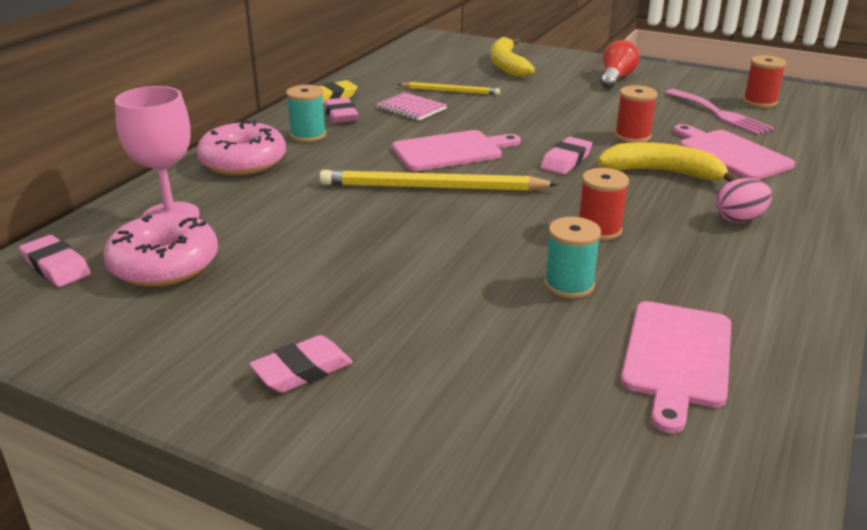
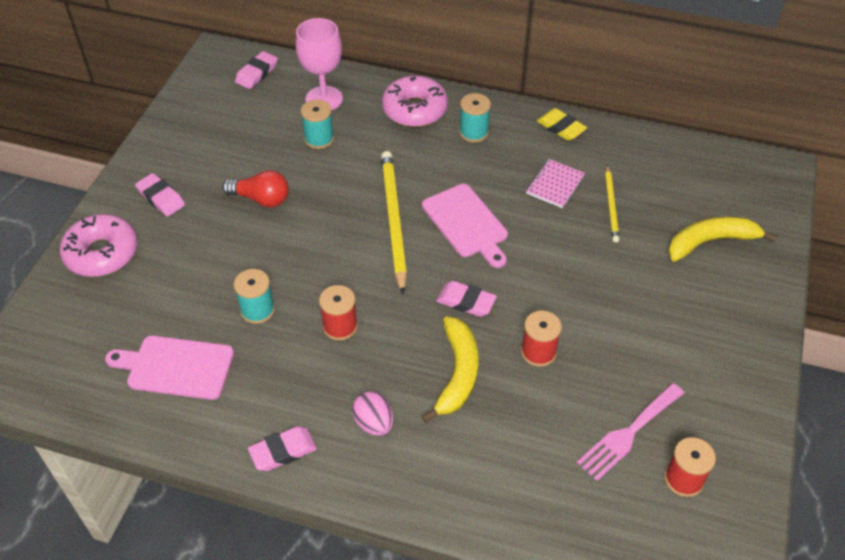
camera: 80 degrees right, 20 degrees up
pink donut [104,213,218,287] -> pink donut moved to [60,214,138,277]
pink eraser [324,97,358,123] -> pink eraser moved to [248,426,317,471]
red light bulb [600,40,639,89] -> red light bulb moved to [222,170,289,207]
pink cutting board [673,124,795,180] -> none
none -> turquoise spool [301,100,334,149]

